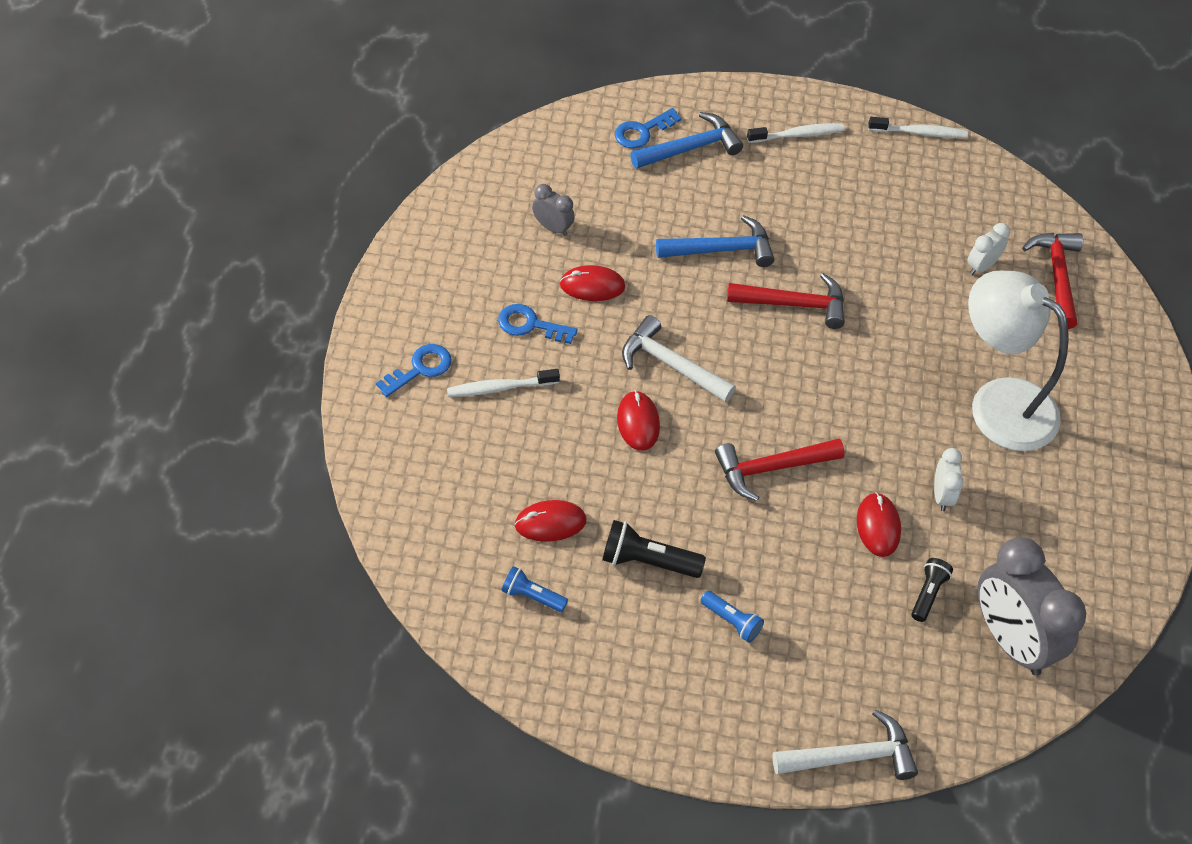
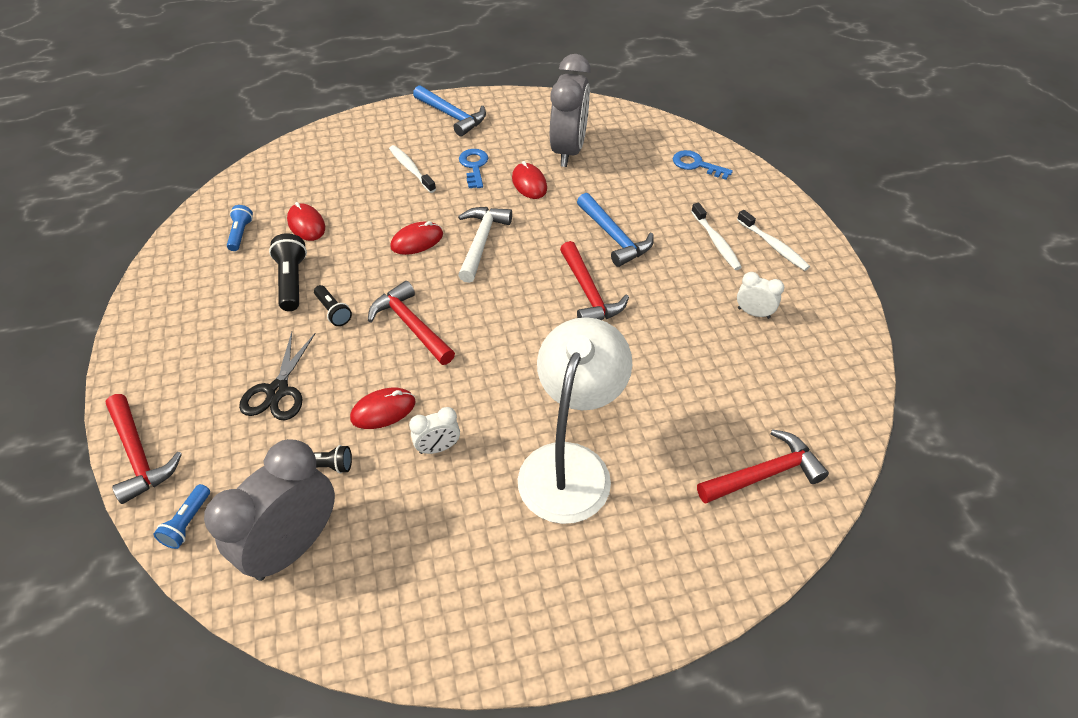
camera: 70 degrees right, 5 degrees down
blue key [376,344,452,397] -> none
grey clock [532,184,575,236] -> grey clock [550,54,591,167], size x2.19
blue hammer [630,112,743,168] -> blue hammer moved to [413,85,486,137]
blue flashlight [700,591,764,643] -> blue flashlight moved to [153,484,210,549]
white hammer [772,709,918,780] -> red hammer [106,394,182,504]
white toothbrush [868,117,968,138] -> white toothbrush moved to [691,203,742,270]
white clock [967,223,1010,275] -> white clock moved to [737,272,784,319]
none -> black scissors [239,332,316,421]
none -> black flashlight [314,285,352,326]

